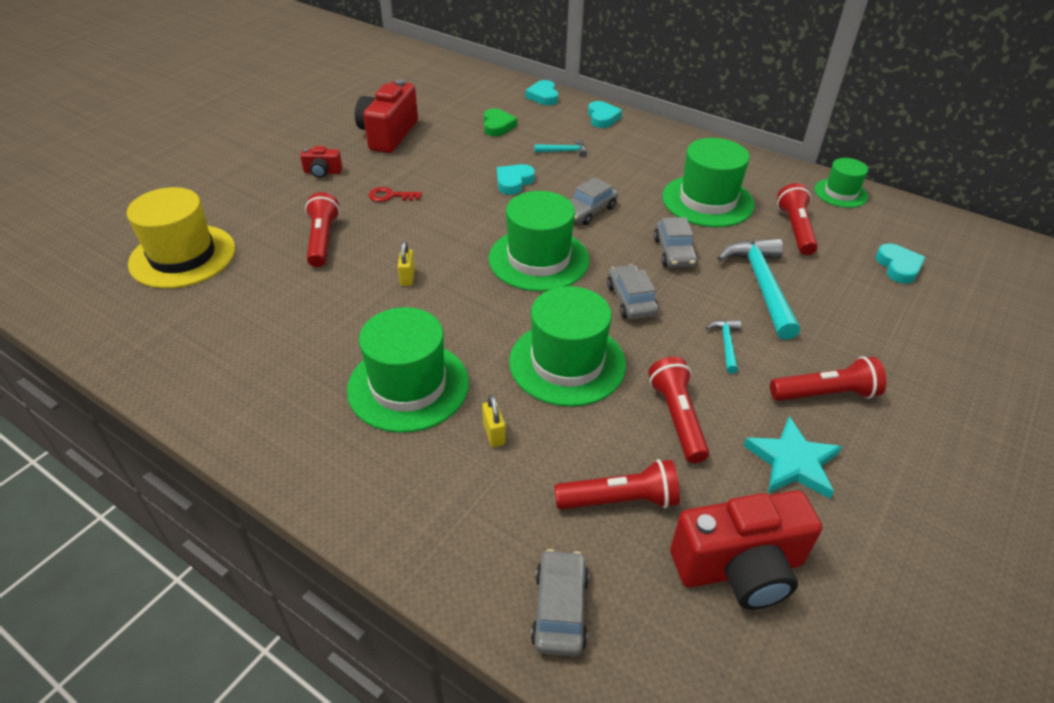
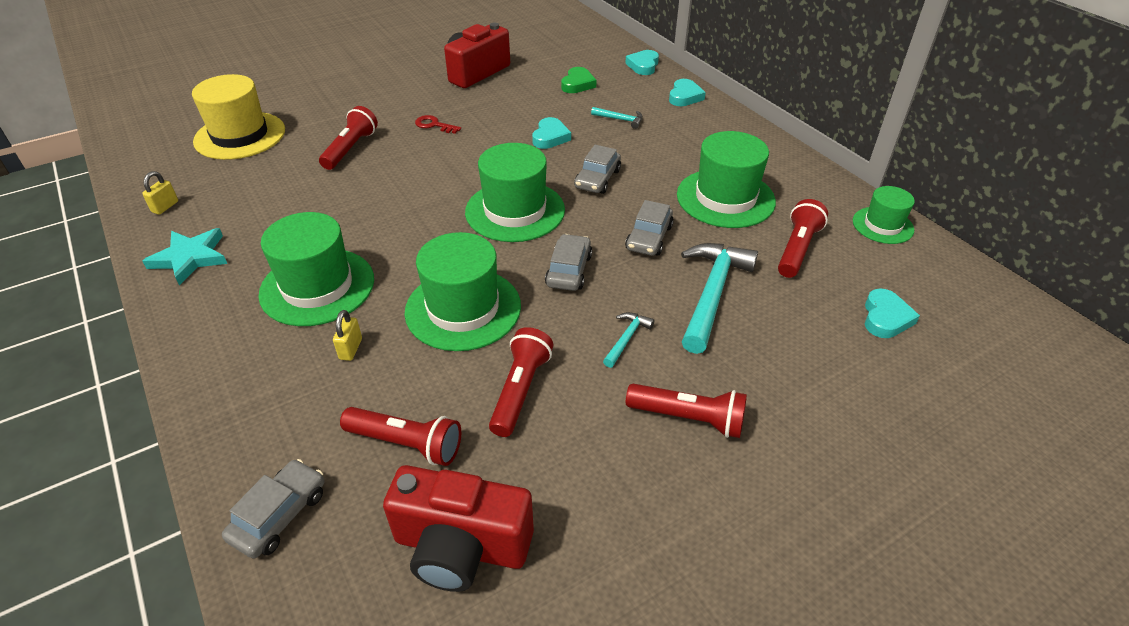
camera: 25 degrees right, 0 degrees up
red camera [300,146,342,178] -> none
yellow padlock [398,241,415,286] -> yellow padlock moved to [142,171,178,215]
turquoise heart [497,164,535,195] -> turquoise heart turned 135 degrees clockwise [532,117,571,149]
grey car [569,177,618,225] -> grey car turned 45 degrees counterclockwise [574,145,621,194]
turquoise star [743,417,842,499] -> turquoise star moved to [142,228,227,285]

